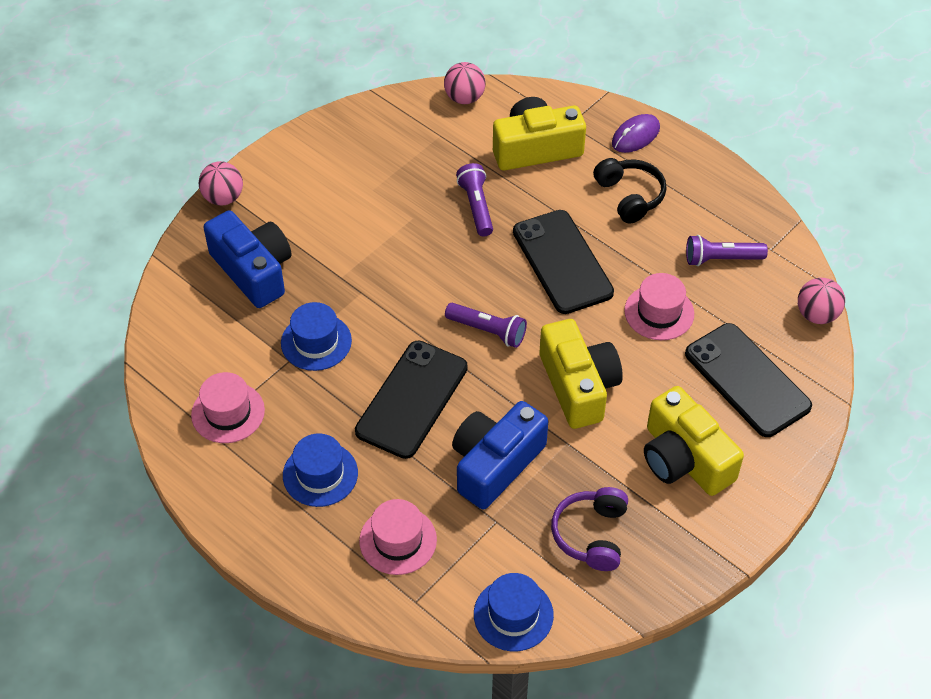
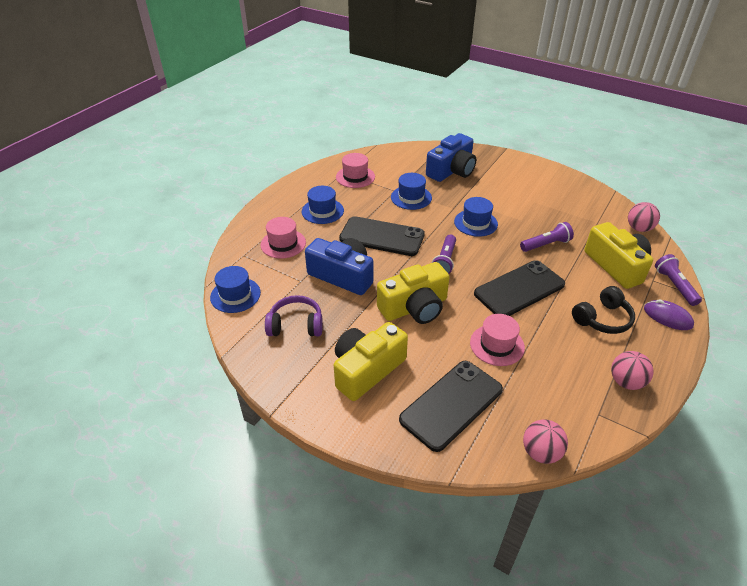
camera: 80 degrees right, 10 degrees down
pink ball [199,161,243,206] -> pink ball moved to [611,351,654,390]
purple flashlight [686,235,768,266] -> purple flashlight moved to [655,254,702,306]
none -> blue hat [454,197,498,237]

